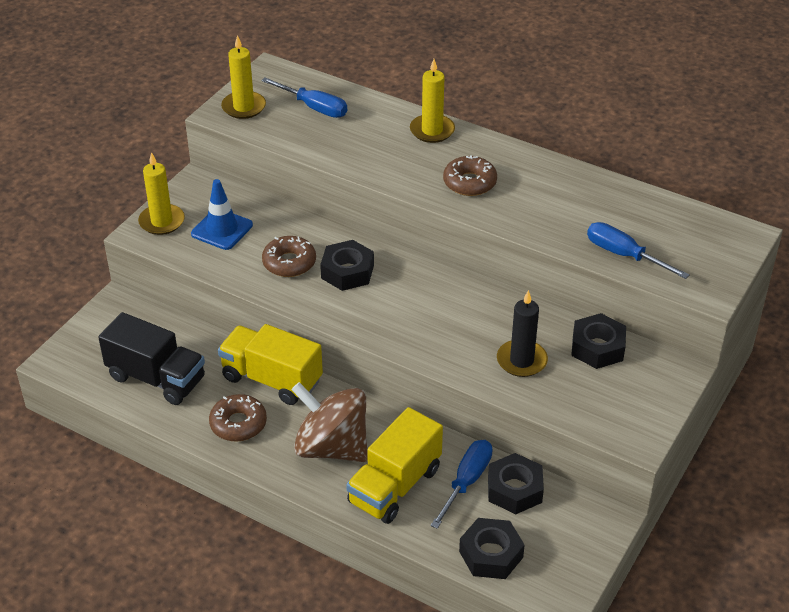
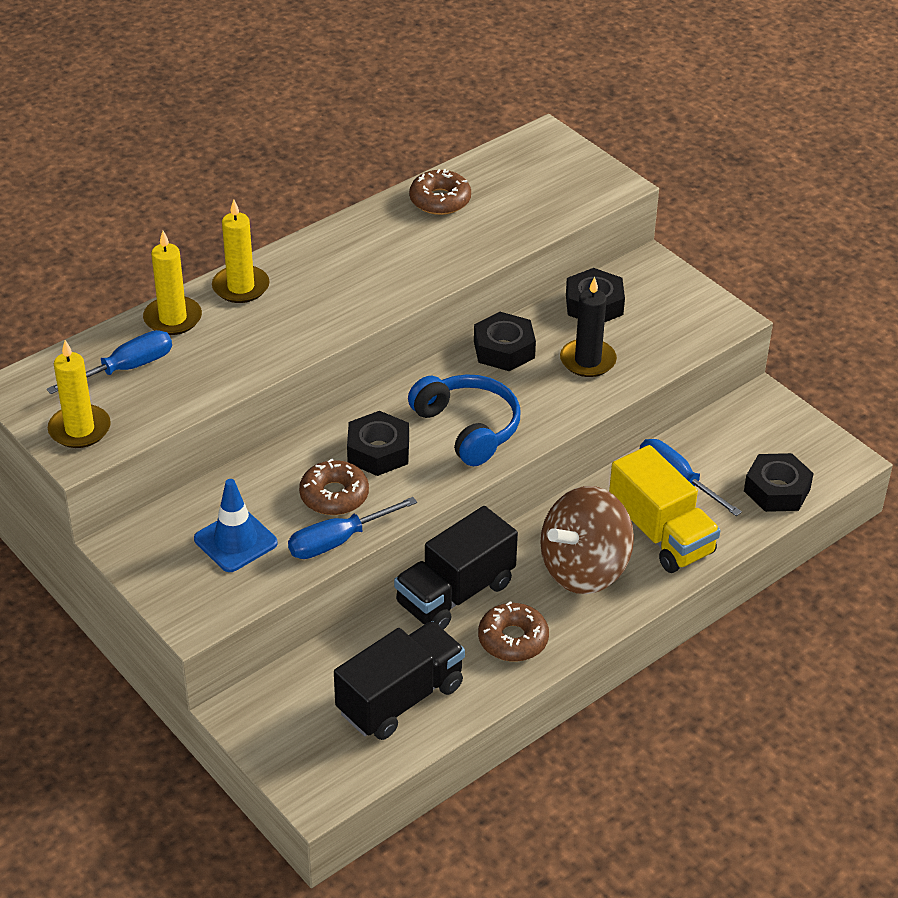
camera: 70 degrees left, 0 degrees up
yellow candle [138,152,185,235] -> yellow candle moved to [143,231,202,335]
yellow truck [218,324,323,405] -> black truck [394,506,518,630]
brown donut [443,155,497,196] -> brown donut moved to [409,169,471,215]
black nut [488,453,544,514] -> black nut moved to [474,312,536,371]
blue screwdriver [587,222,690,279] -> blue screwdriver moved to [288,497,417,559]
none -> blue headphones [408,374,521,466]

